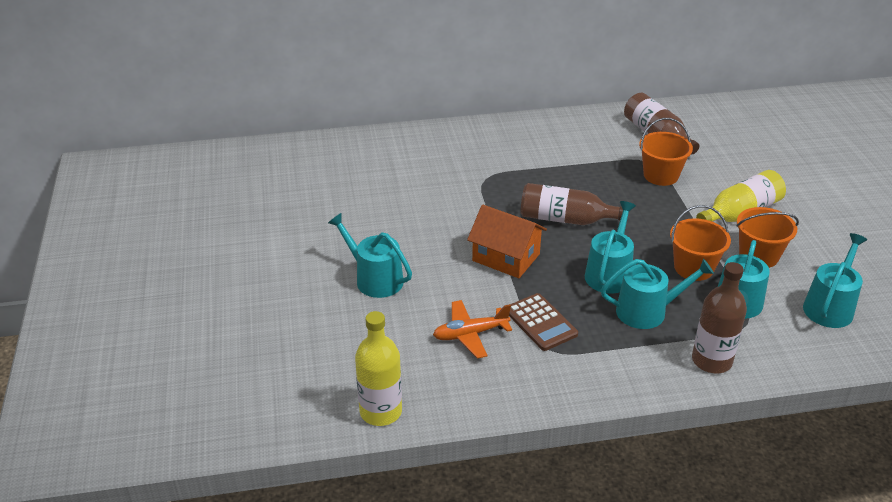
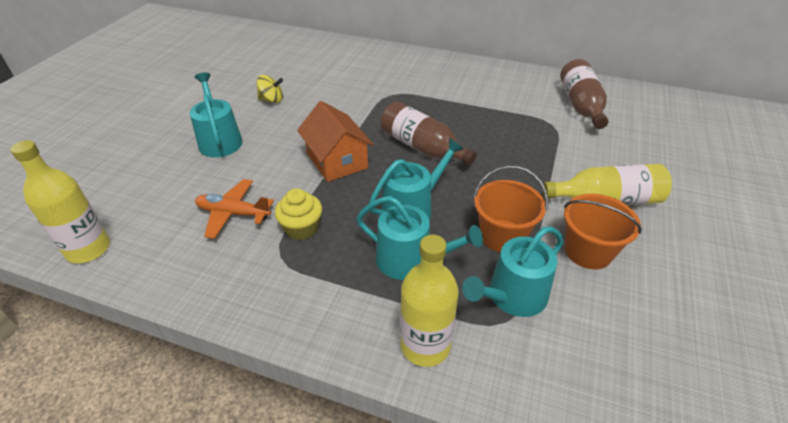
camera: 30 degrees right, 5 degrees up
brown calculator [509,293,578,351] -> yellow cupcake [275,188,322,240]
orange bucket [639,118,693,186] -> none
brown bottle [692,262,747,373] -> yellow bottle [400,235,458,367]
turquoise watering can [803,233,867,328] -> none
none -> yellow spinning top [257,75,283,103]

